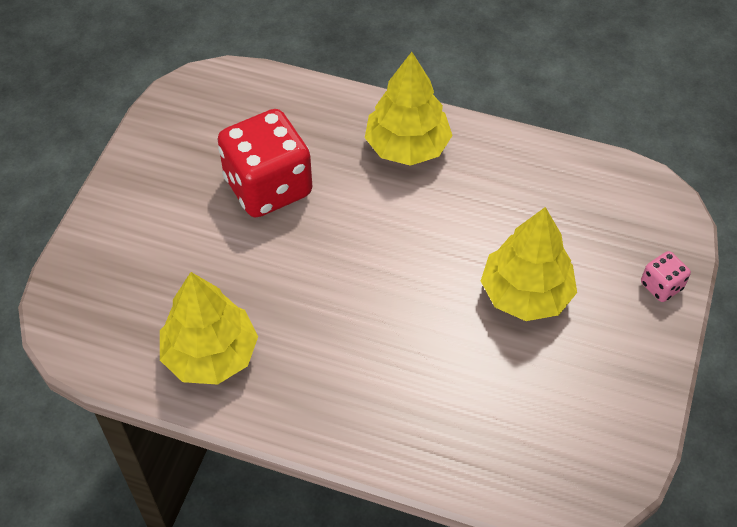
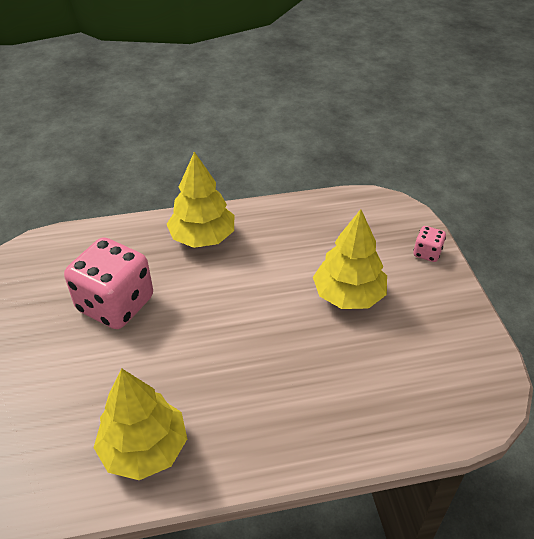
camera: 30 degrees left, 10 degrees down
red dice [217,109,312,217] -> pink dice [64,237,153,329]

